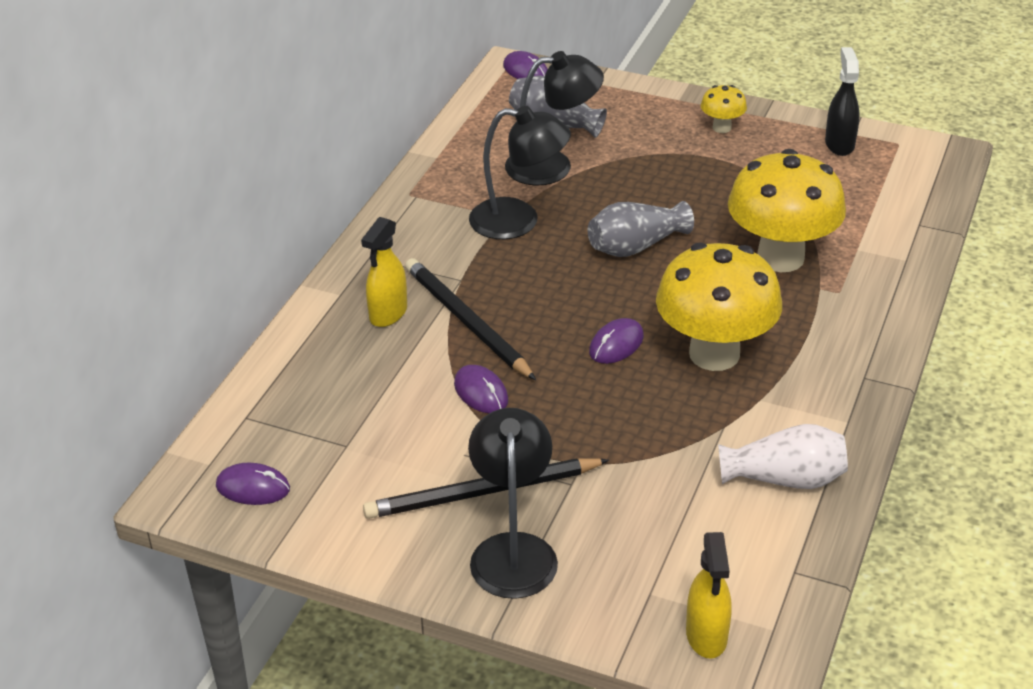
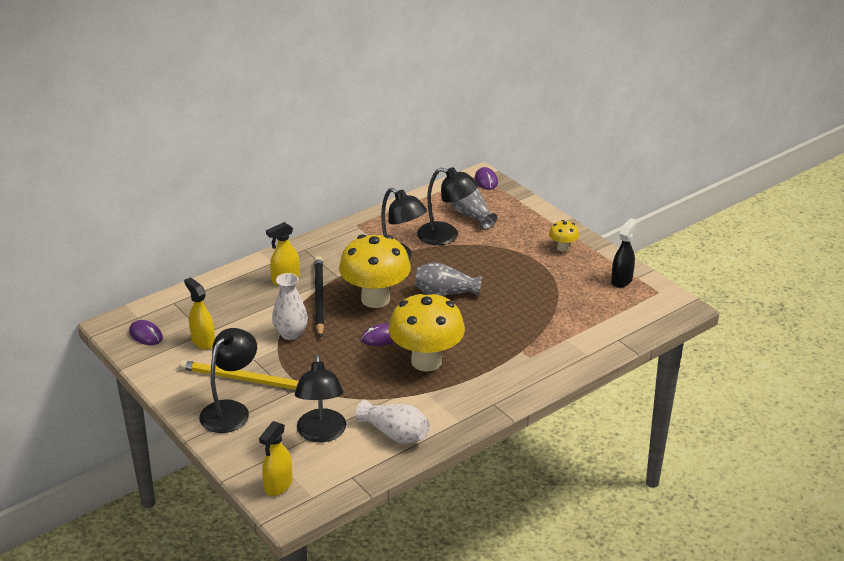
camera: 30 degrees right, 5 degrees down
black pencil [363,458,609,519] -> yellow pencil [179,360,299,390]
purple mouse [454,365,508,413] -> white vase [272,273,308,340]
yellow mushroom [728,149,846,272] -> yellow mushroom moved to [339,234,411,308]
none -> yellow spray bottle [184,277,215,350]
none -> black lamp [295,354,346,442]

